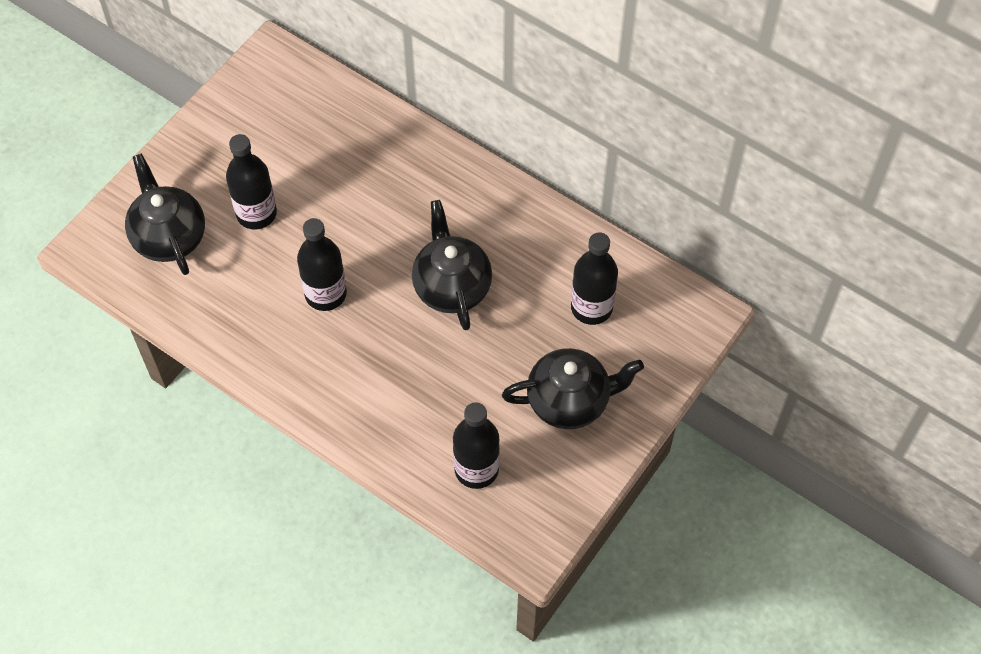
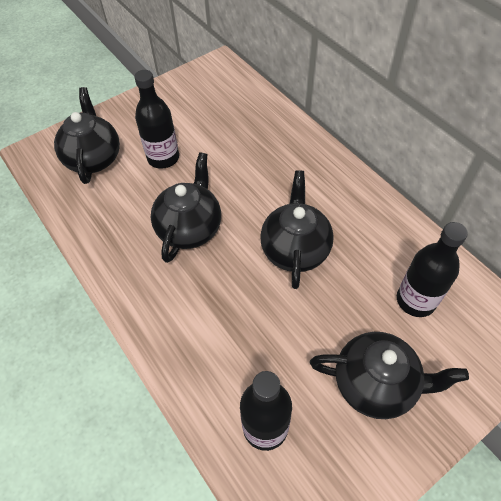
camera: 20 degrees right, 5 degrees down
black bottle [297,218,347,311] -> black teapot [151,152,221,263]

